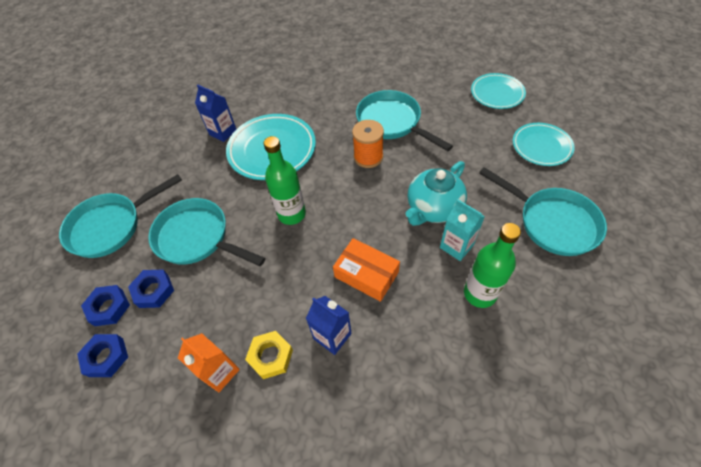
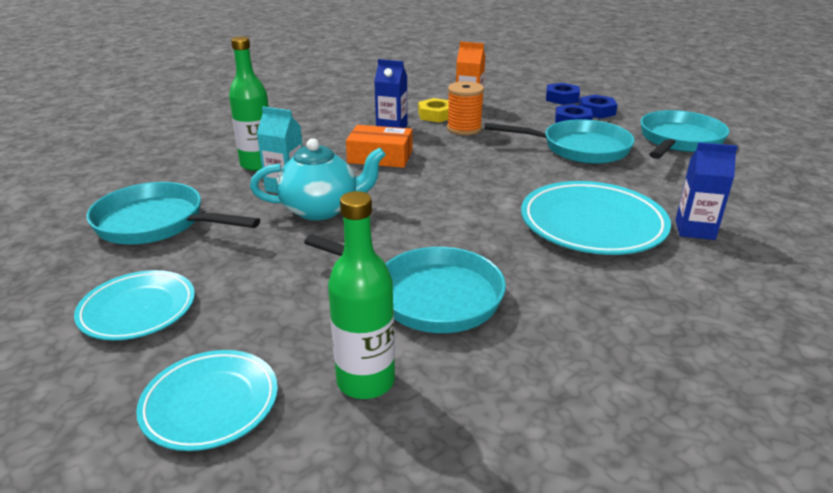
camera: 155 degrees right, 25 degrees down
green bottle [264,136,306,225] -> green bottle moved to [328,191,395,399]
orange spool [352,120,384,168] -> orange spool moved to [447,81,484,135]
turquoise teapot [406,161,467,226] -> turquoise teapot turned 60 degrees clockwise [250,138,386,220]

